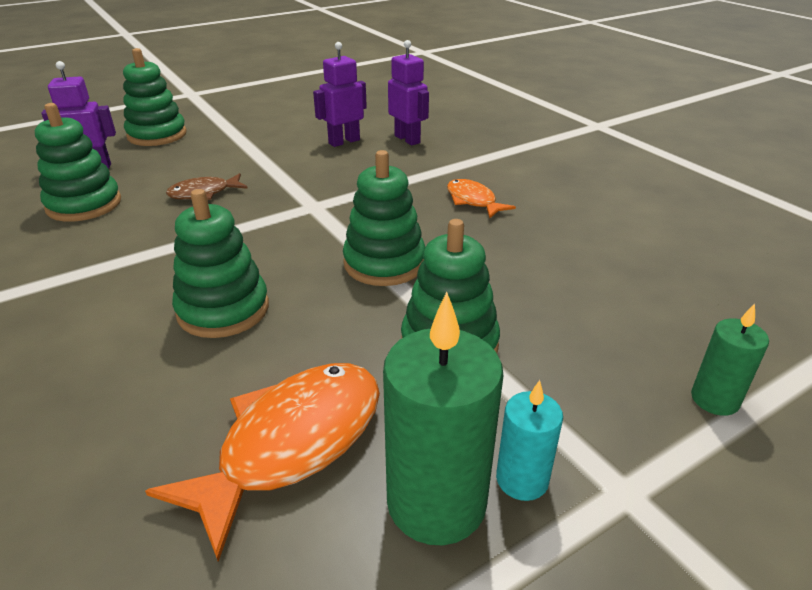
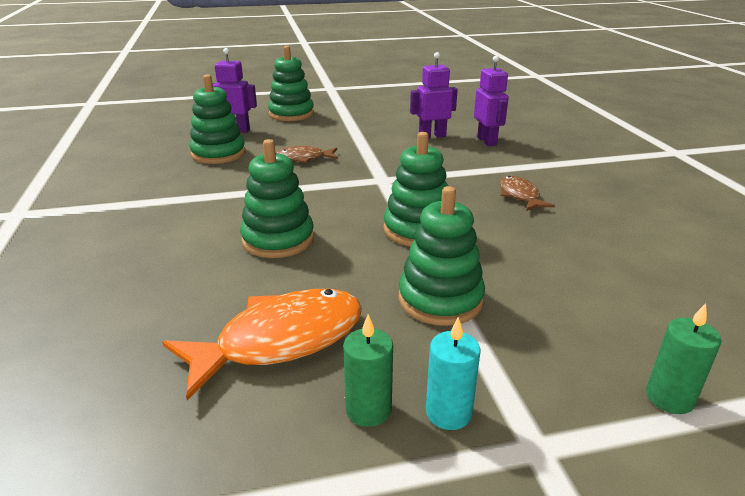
camera: 20 degrees right, 5 degrees down
green candle [383,292,503,546] -> green candle [343,314,393,427], size x0.55
orange fish [447,179,516,219] -> brown fish [500,176,555,211]

